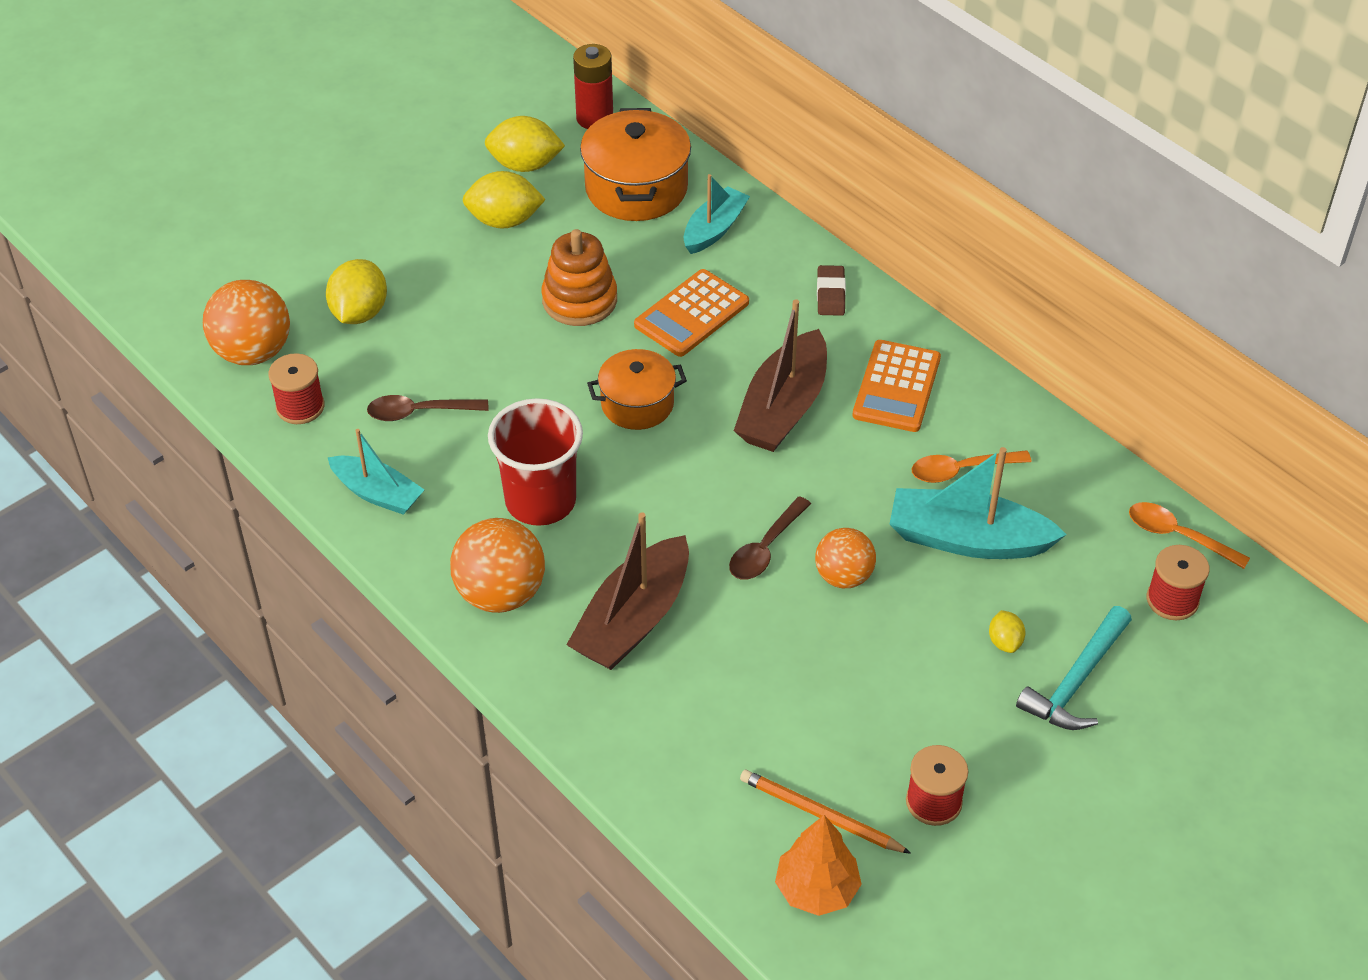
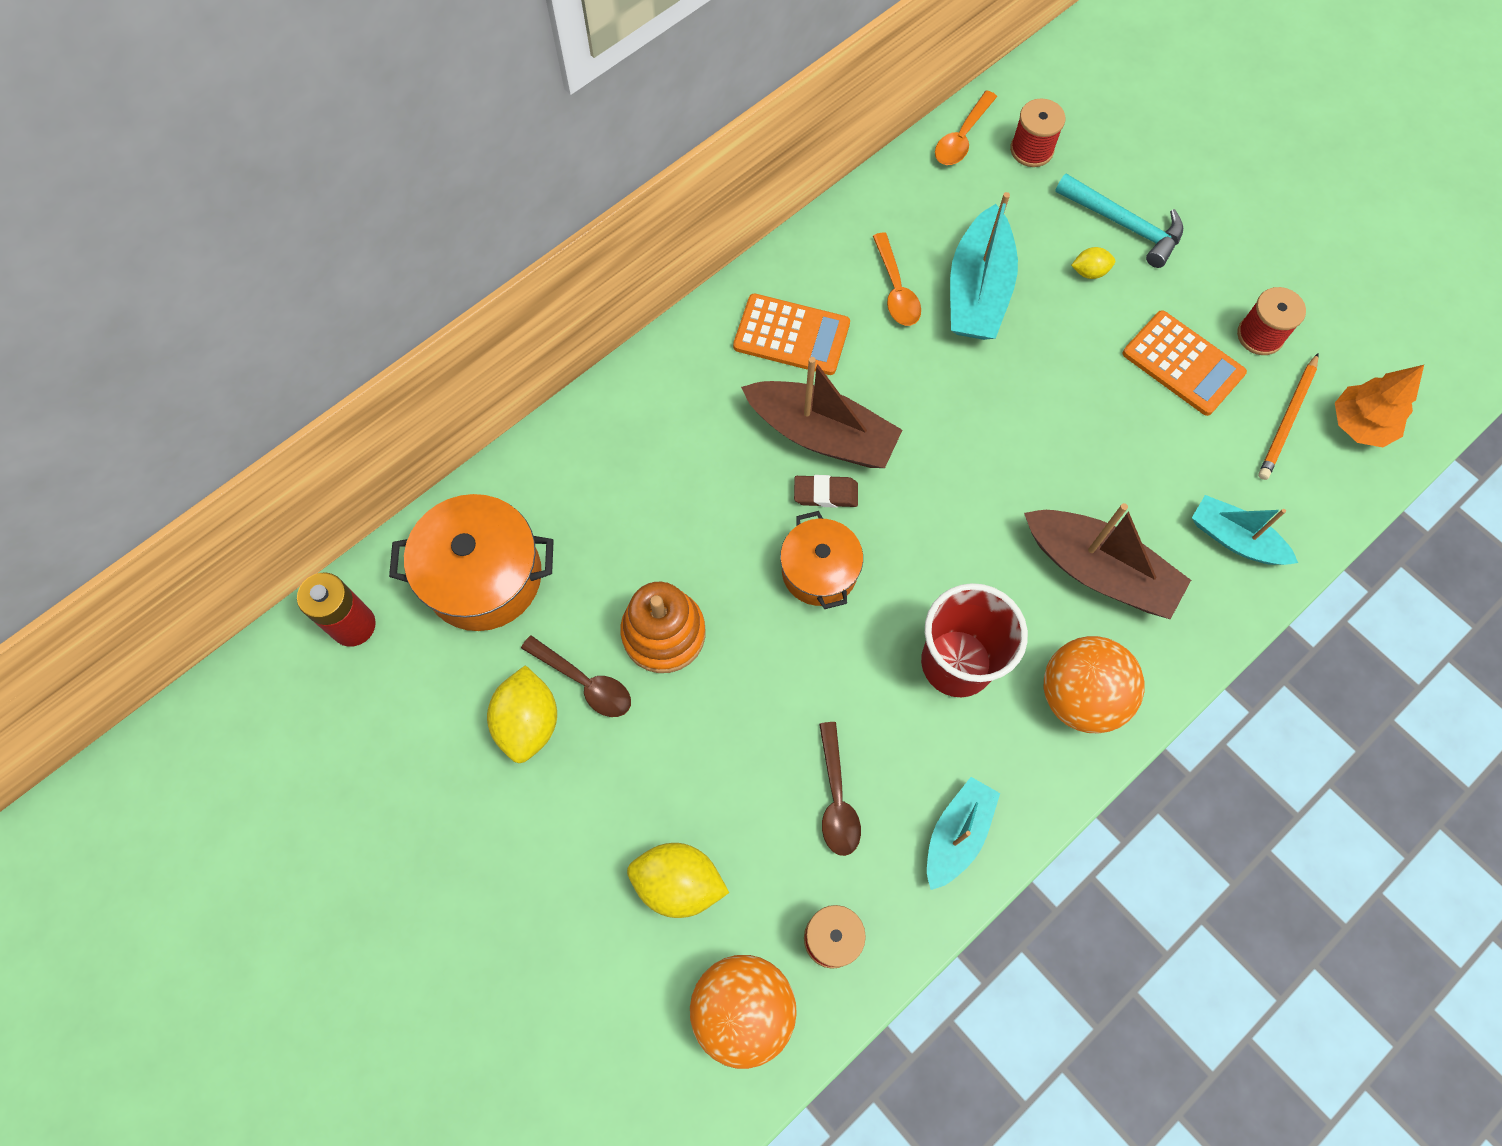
camera: 90 degrees left, 20 degrees up
yellow lemon [485,116,565,172] -> none
orange calculator [634,269,749,357] -> orange calculator moved to [1123,310,1247,416]
turquoise boat [684,174,750,254] -> turquoise boat moved to [1192,495,1298,565]
brown spoon [729,496,811,580] -> brown spoon moved to [521,635,631,717]
orange ball [815,528,876,588] -> none
brown eraser [817,265,846,316] -> brown eraser moved to [794,475,858,508]

